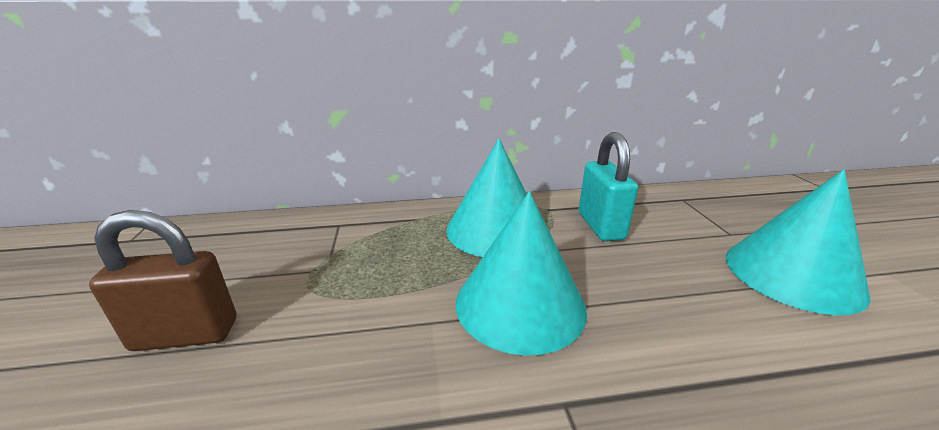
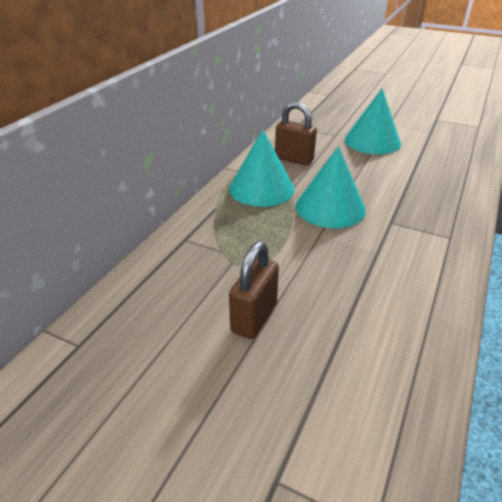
camera: 55 degrees left, 10 degrees up
turquoise padlock [579,132,638,241] -> brown padlock [275,102,317,166]

